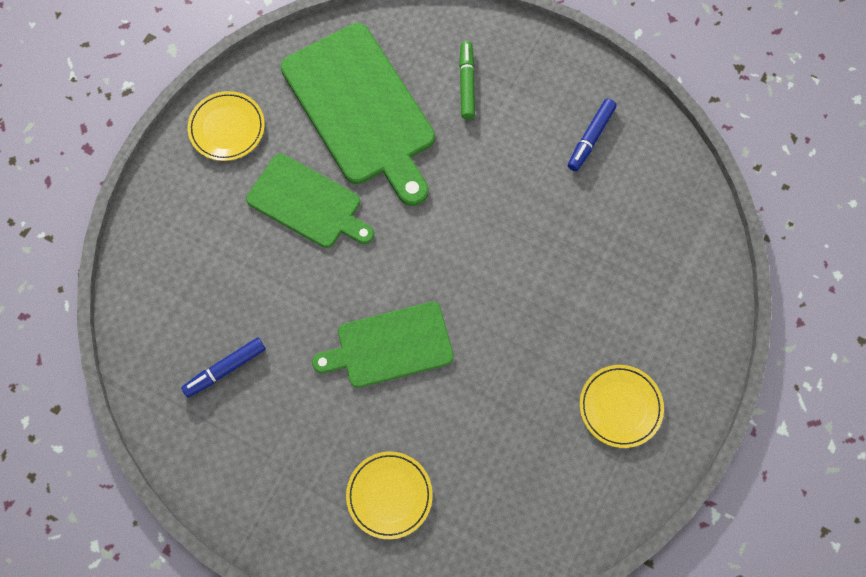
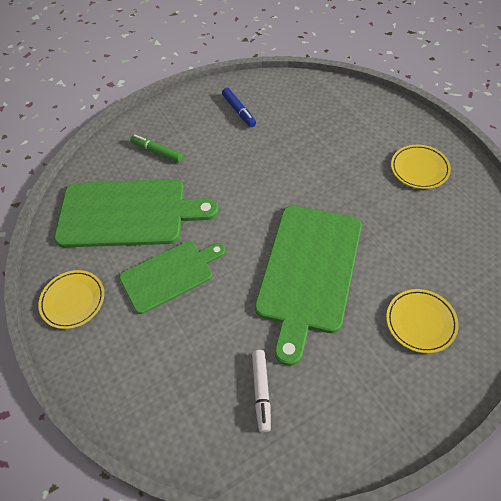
camera: 55 degrees left, 15 degrees down
blue marker [181,338,266,397] -> white marker [252,350,271,432]
green cutting board [312,302,454,388] -> green cutting board [255,206,362,366], size x1.60

